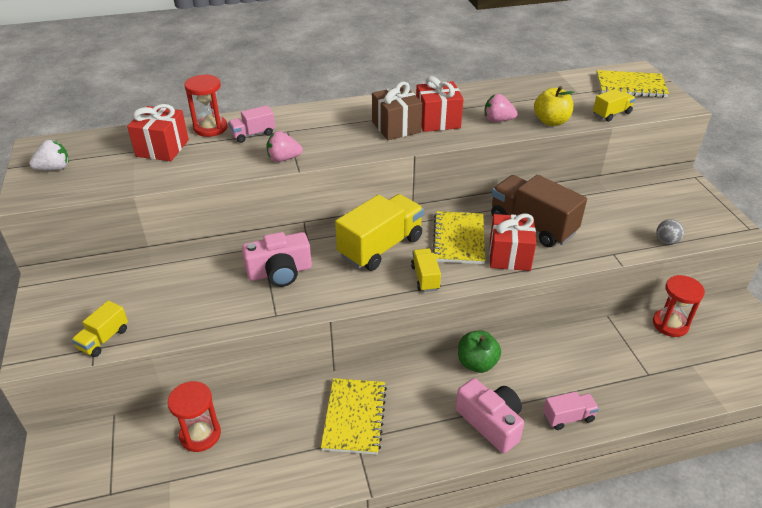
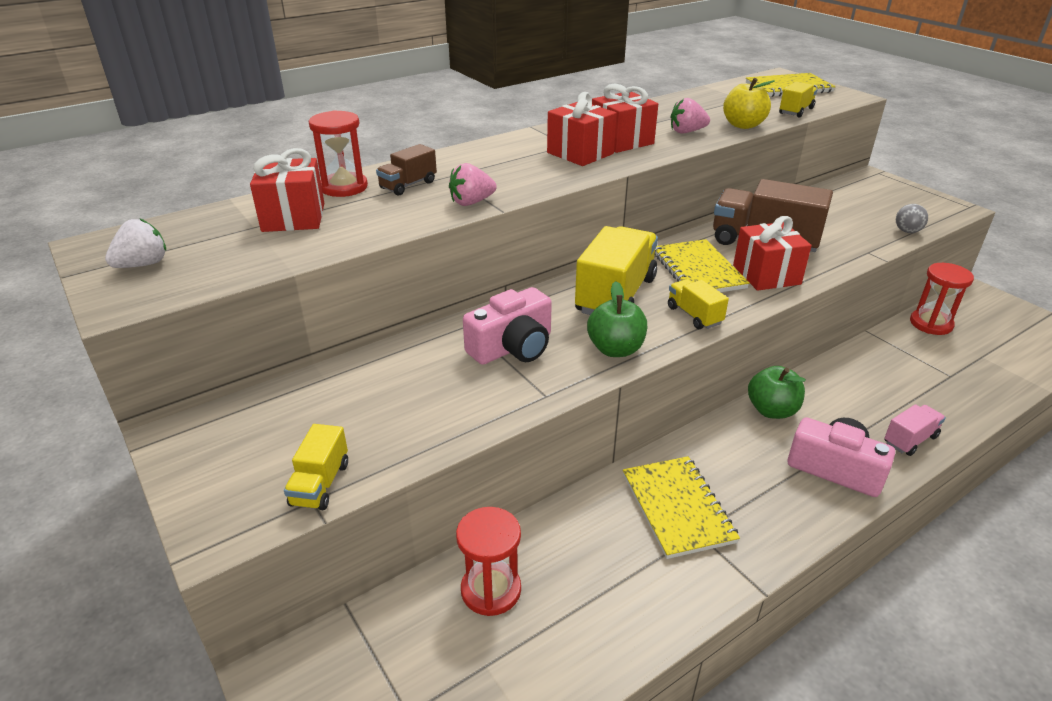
camera: 20 degrees left, 5 degrees down
pink truck [228,105,275,143] -> brown truck [376,144,437,196]
brown gift [372,82,423,140] -> red gift [547,92,617,166]
none -> green apple [587,281,647,357]

